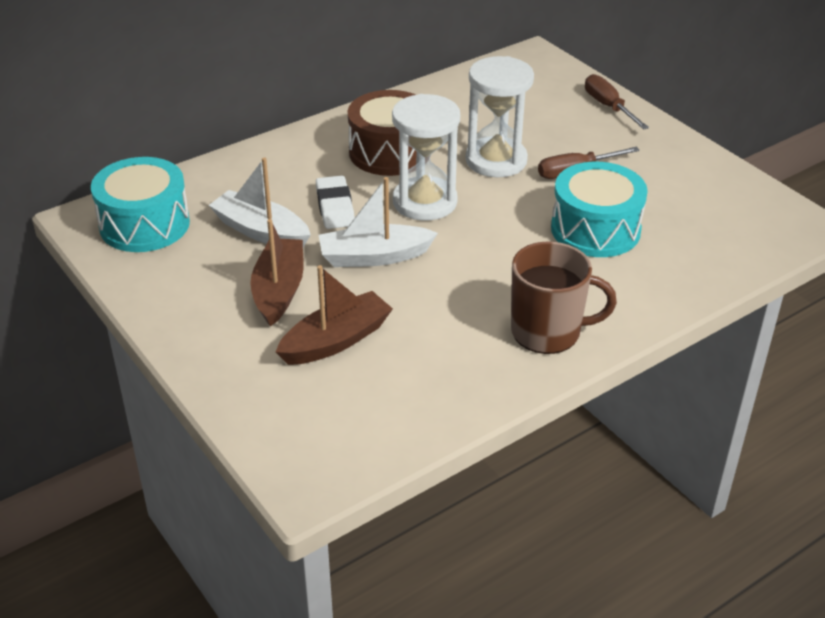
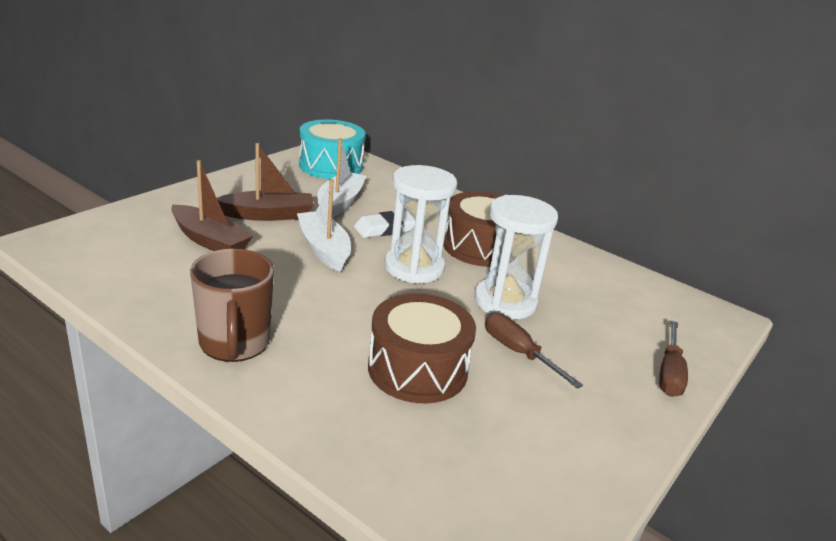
camera: 70 degrees right, 10 degrees down
turquoise drum [551,162,648,257] -> brown drum [368,293,476,404]
brown screwdriver [585,74,649,130] -> brown screwdriver turned 150 degrees clockwise [659,321,688,397]

